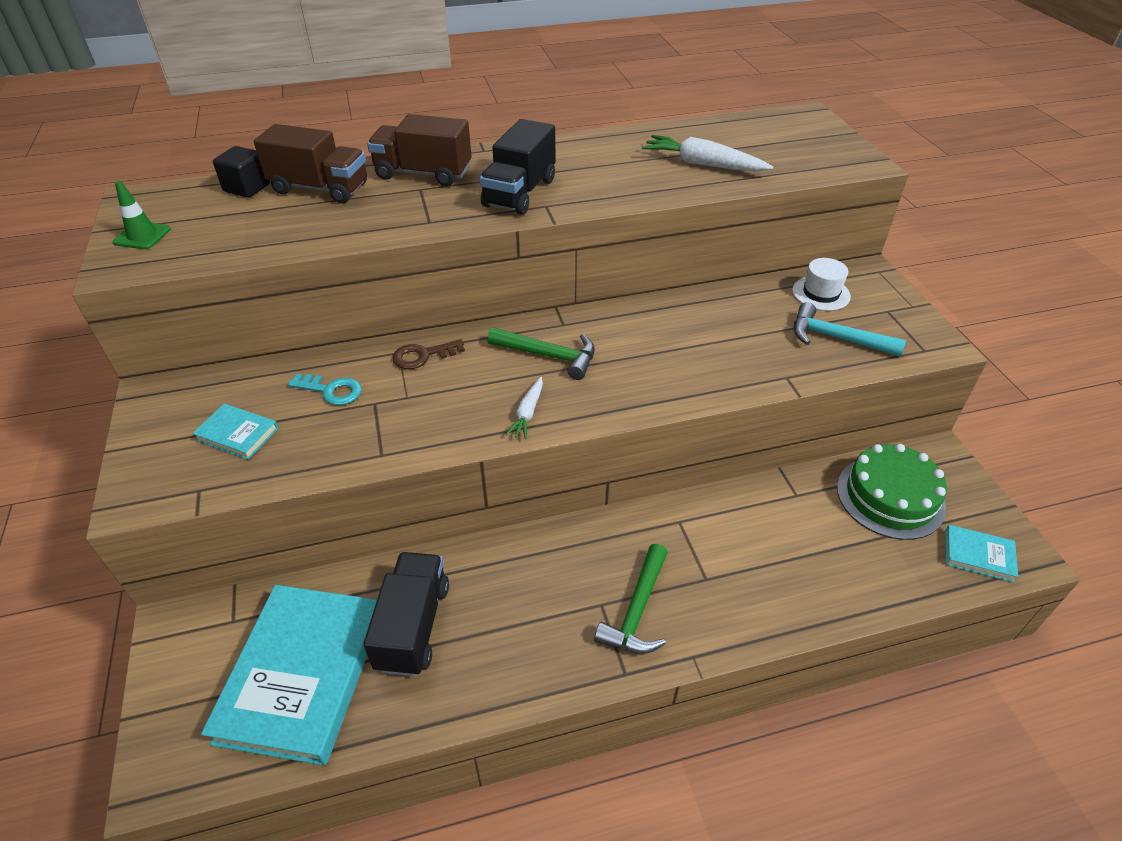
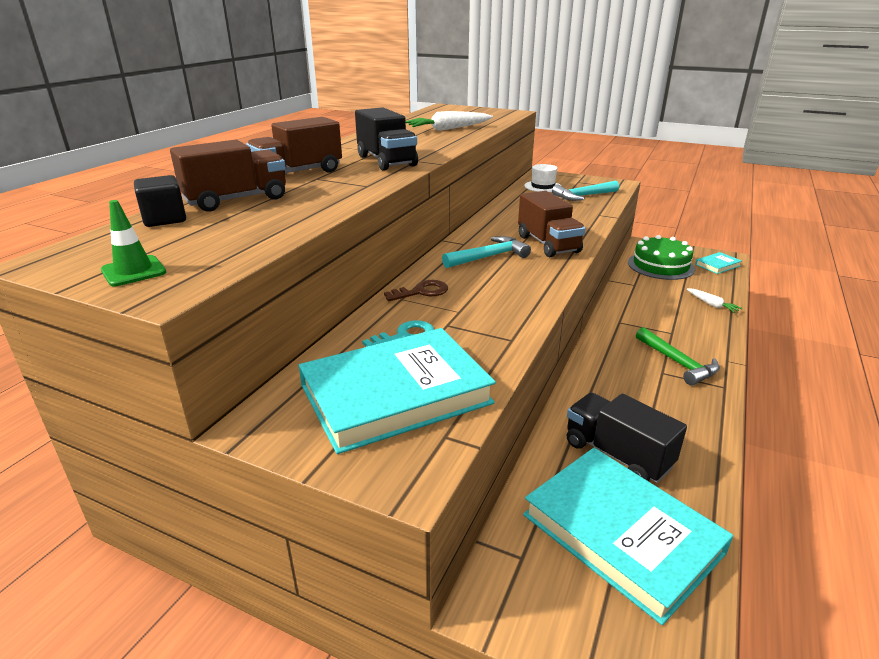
camera: 50 degrees left, 15 degrees down
turquoise book [192,403,278,460] -> turquoise book [299,328,496,454], size x2.27
brown key [392,339,465,369] -> brown key turned 135 degrees counterclockwise [384,280,448,301]
green hammer [487,327,595,380] -> turquoise hammer [442,236,531,268]
white carrot [505,377,543,439] -> white carrot moved to [687,288,742,313]
none -> brown truck [518,191,585,257]

